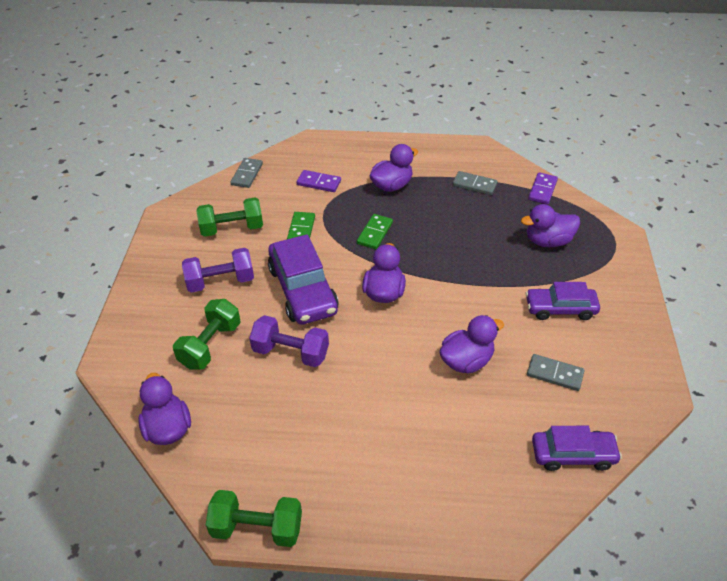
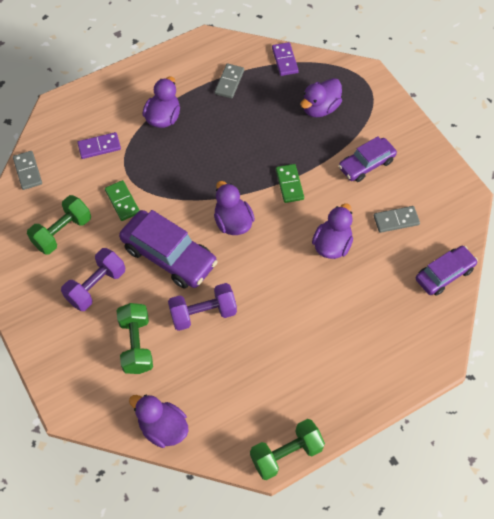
camera: 35 degrees left, 15 degrees up
green domino [357,214,393,249] -> green domino moved to [276,164,304,203]
grey domino [453,171,498,195] -> grey domino turned 60 degrees counterclockwise [215,63,244,99]

